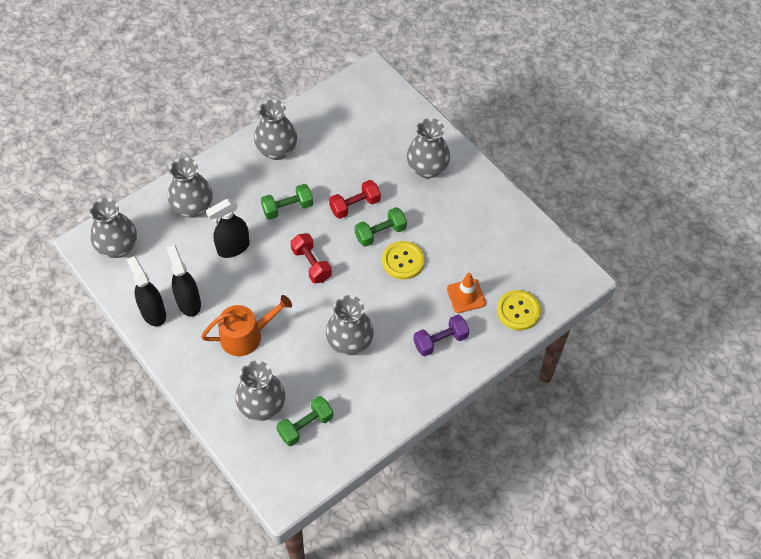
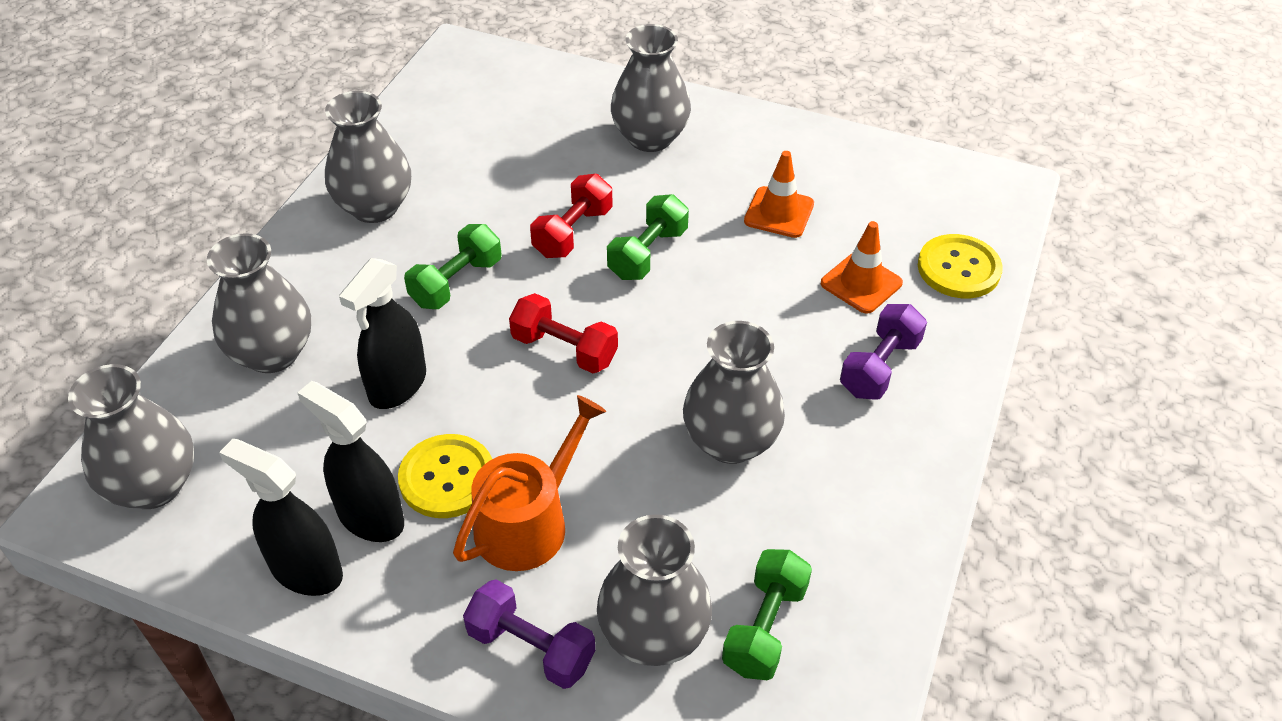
camera: 30 degrees left, 10 degrees down
yellow button [382,241,425,280] -> yellow button moved to [398,434,492,518]
none -> purple dumbbell [463,579,595,689]
none -> orange traffic cone [744,151,814,238]

